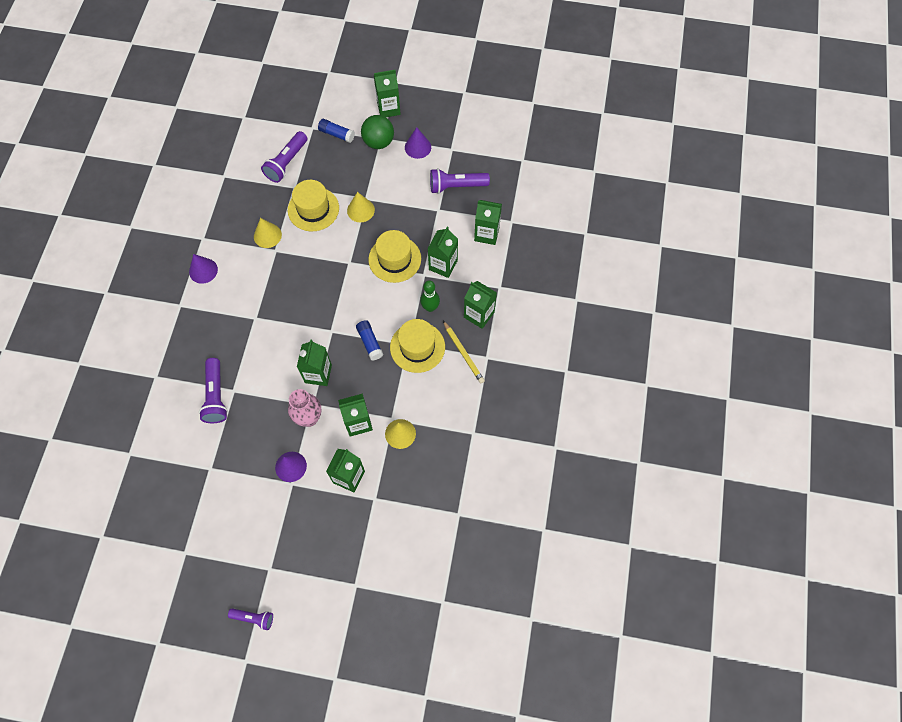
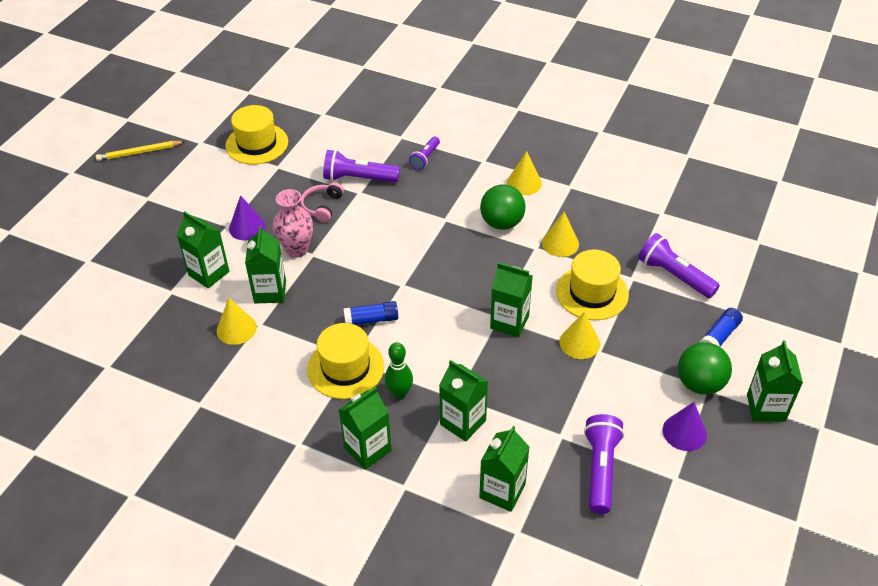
camera: 105 degrees right, 20 degrees down
purple cone [189,254,218,284] -> yellow cone [507,151,542,195]
purple flashlight [228,608,273,630] -> purple flashlight moved to [409,137,440,170]
green carton [297,340,332,386] -> green carton moved to [490,262,533,337]
yellow hat [368,230,421,283] -> yellow hat moved to [225,105,288,165]
yellow pencil [443,321,485,383] -> yellow pencil moved to [96,141,186,161]
none -> pink headphones [300,182,344,222]
none -> green ball [480,184,525,230]

